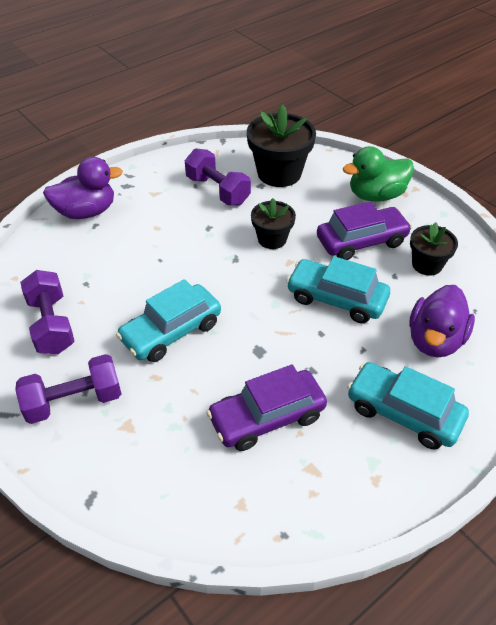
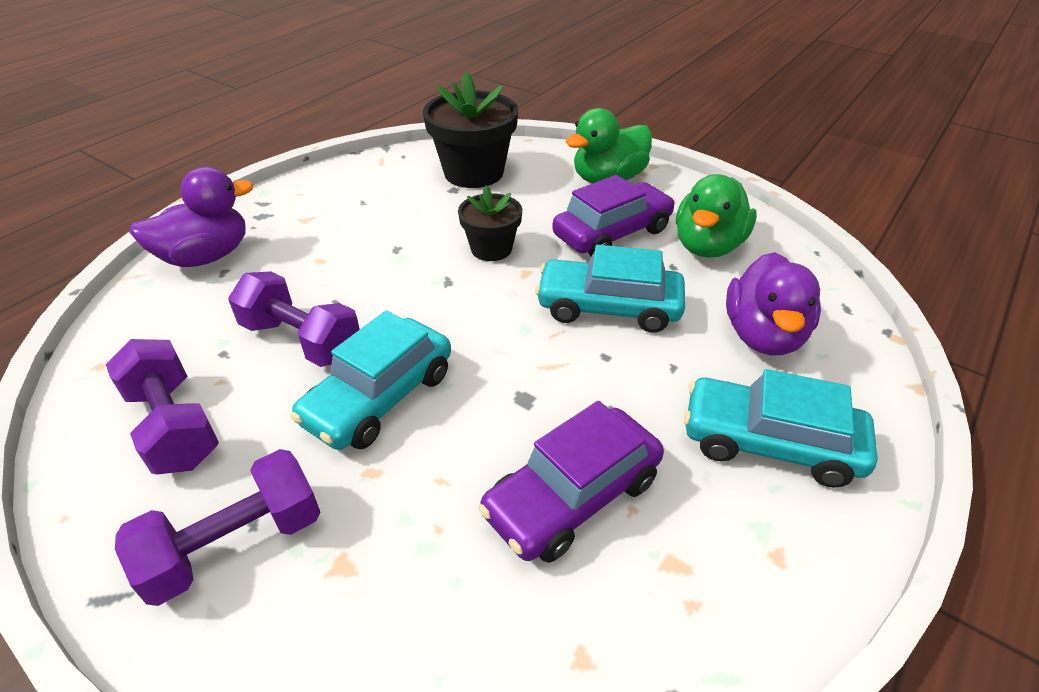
camera: 15 degrees left, 5 degrees down
purple dumbbell [185,148,251,205] -> purple dumbbell moved to [228,271,360,367]
black flower pot [410,222,458,276] -> green duck [676,174,757,258]

